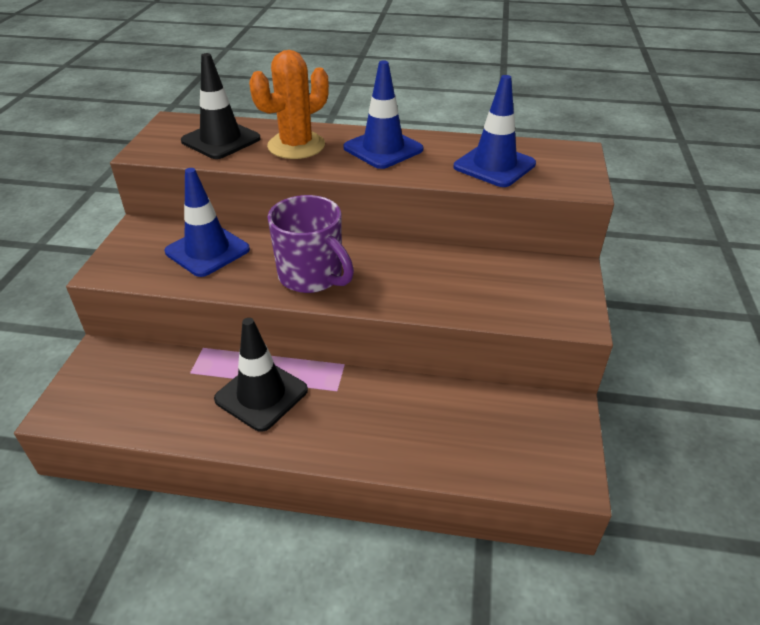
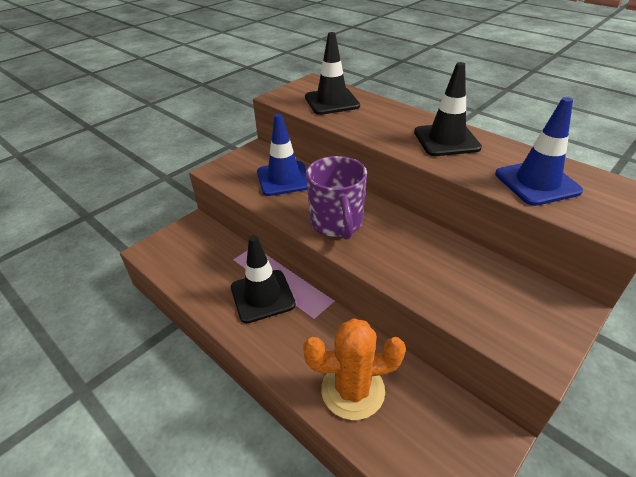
camera: 35 degrees right, 0 degrees up
orange cactus [249,50,329,159] -> orange cactus moved to [303,318,406,420]
blue traffic cone [343,61,423,169] -> black traffic cone [414,62,482,156]

